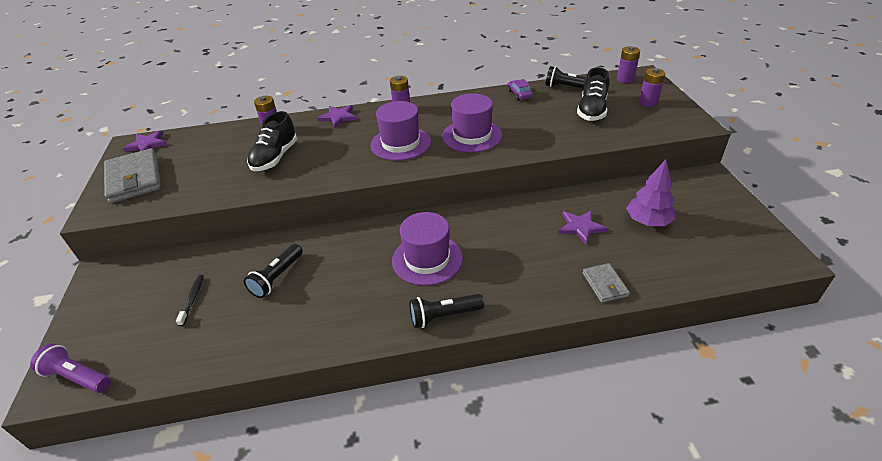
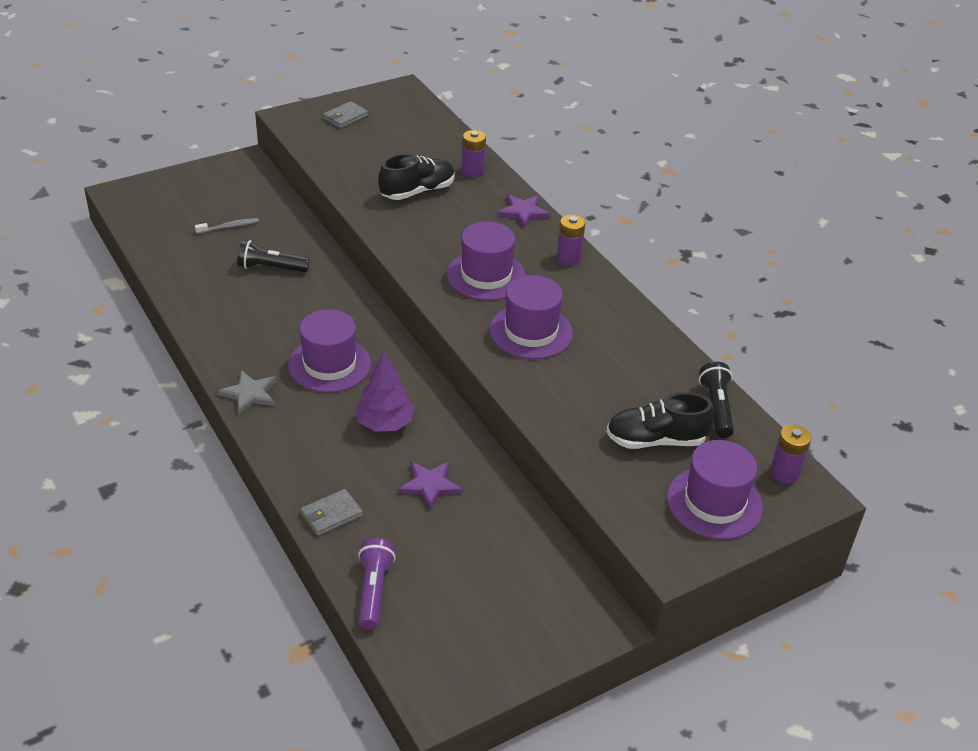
camera: 65 degrees right, 0 degrees up
purple flashlight [30,344,111,393] -> purple flashlight moved to [358,538,396,629]
grey wallet [104,148,161,203] -> grey wallet [323,101,368,128], size x0.52
purple star [123,130,168,152] -> none
black toothbrush [176,275,204,326] -> grey toothbrush [195,218,259,234]
black shoe [247,111,297,171] -> black shoe turned 150 degrees clockwise [378,154,455,200]
black flashlight [409,294,484,328] -> grey star [218,370,276,415]
purple car [508,79,533,101] -> none
purple tree [626,159,676,226] -> purple tree moved to [355,352,414,432]
purple battery [639,68,665,107] -> purple hat [667,440,763,539]

